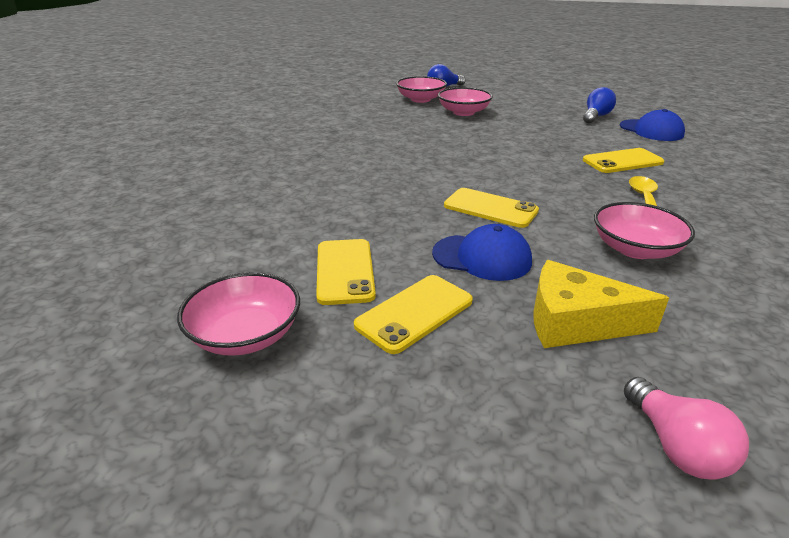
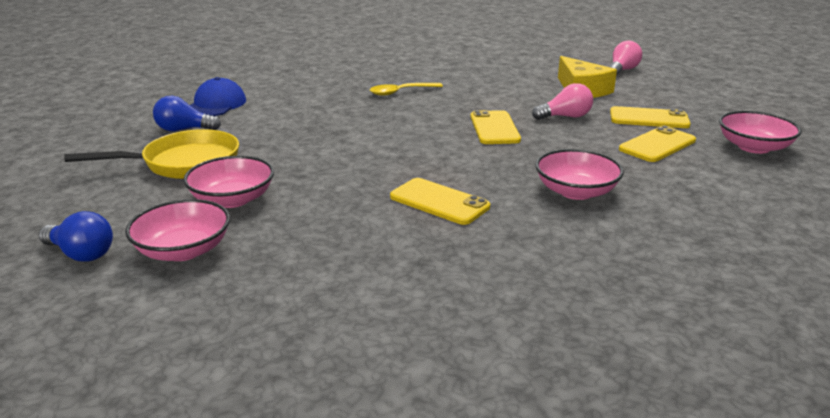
camera: 125 degrees left, 5 degrees down
blue cap [432,224,532,281] -> pink light bulb [532,83,593,120]
yellow phone [583,148,664,173] -> yellow phone moved to [390,178,490,225]
pink bowl [594,202,695,259] -> pink bowl moved to [535,149,624,200]
none -> yellow pan [64,129,239,179]

